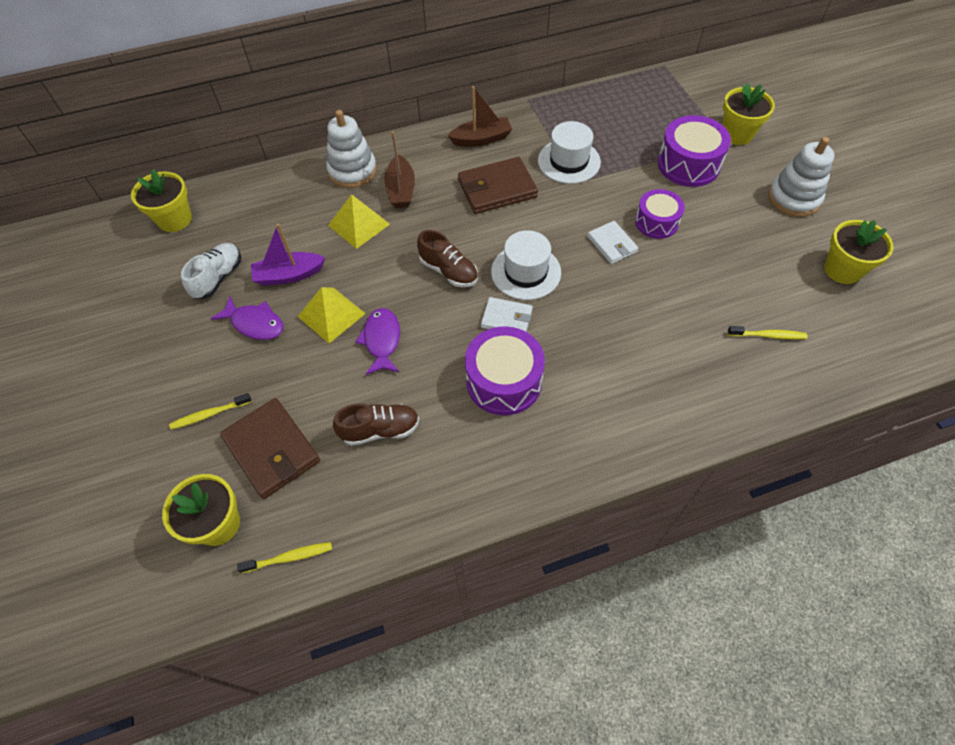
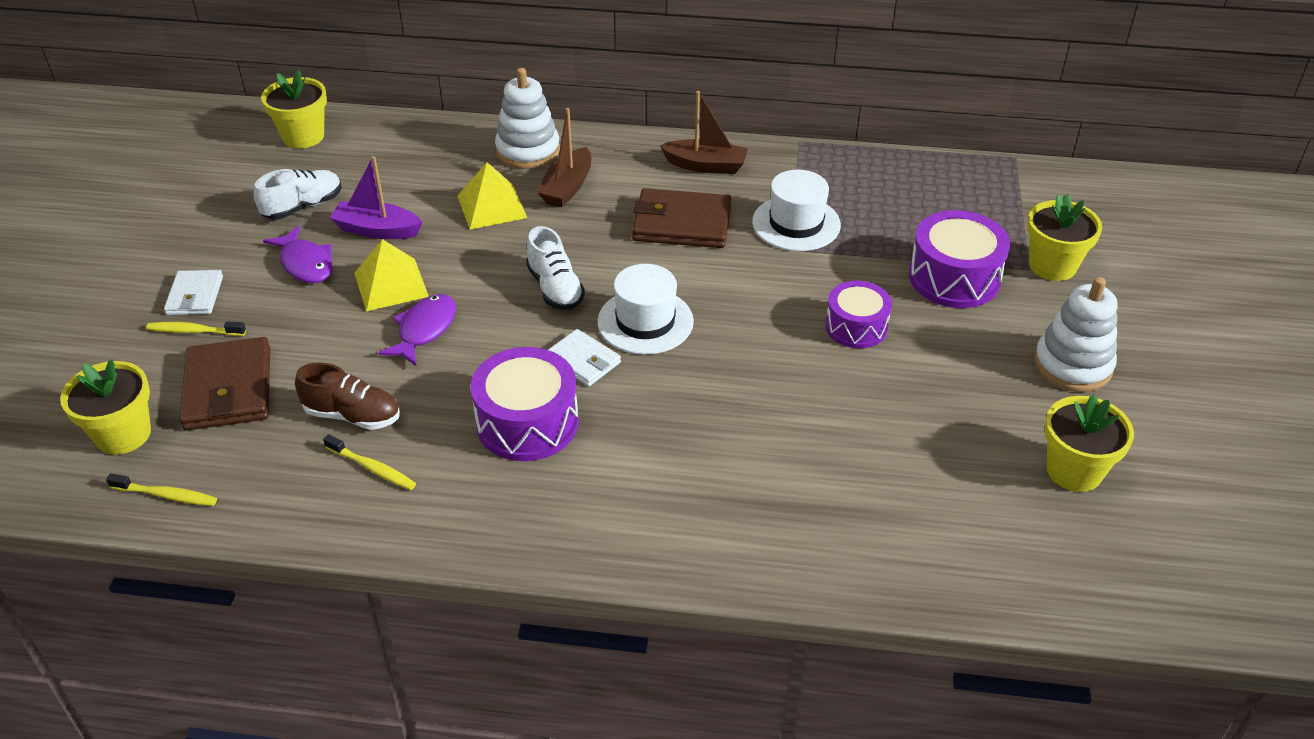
camera: 25 degrees right, 15 degrees down
brown shoe [417,230,478,287] -> white shoe [526,226,585,310]
white wallet [587,221,639,264] -> white wallet moved to [164,270,223,315]
yellow toothbrush [727,326,808,339] -> yellow toothbrush moved to [323,434,416,490]

